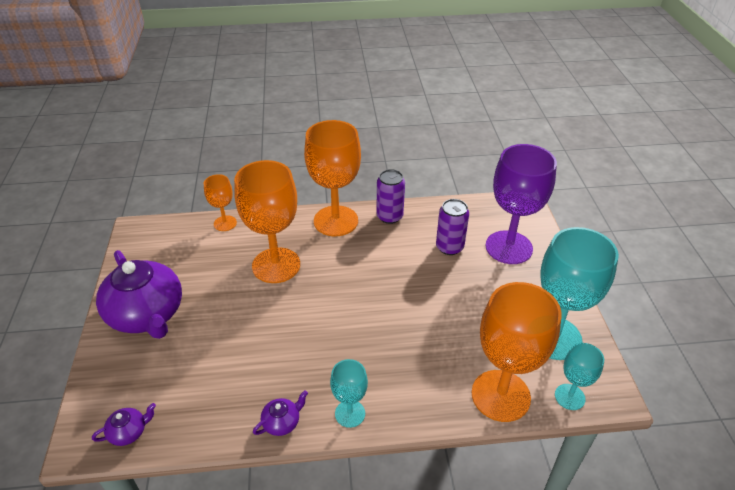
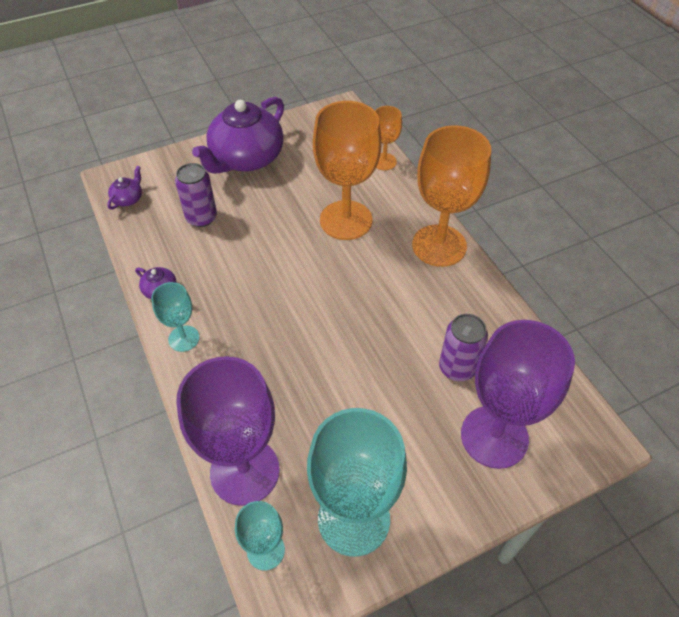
camera: 70 degrees right, 10 degrees up
purple teapot [92,403,156,446] -> purple teapot turned 105 degrees counterclockwise [107,166,142,210]
purple can [376,169,405,224] -> purple can moved to [175,163,217,227]
orange goblet [472,282,562,422] -> purple goblet [176,356,280,506]

